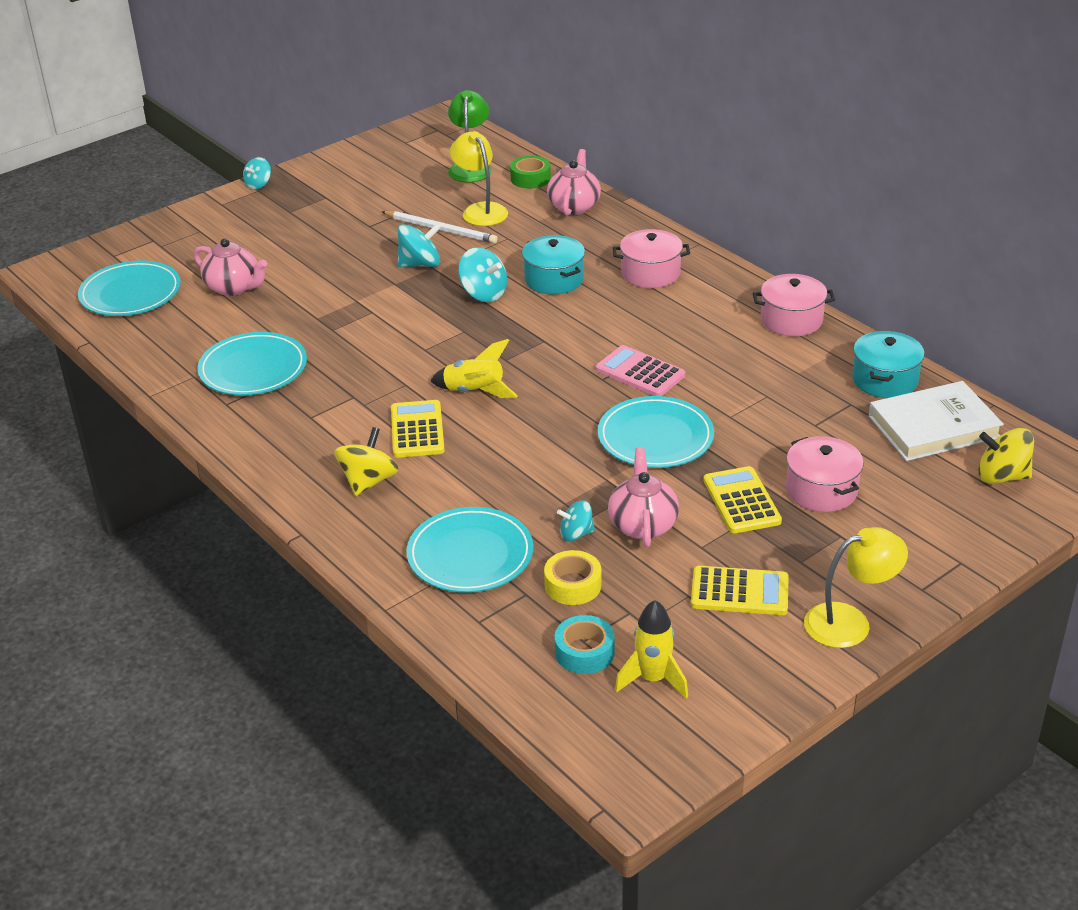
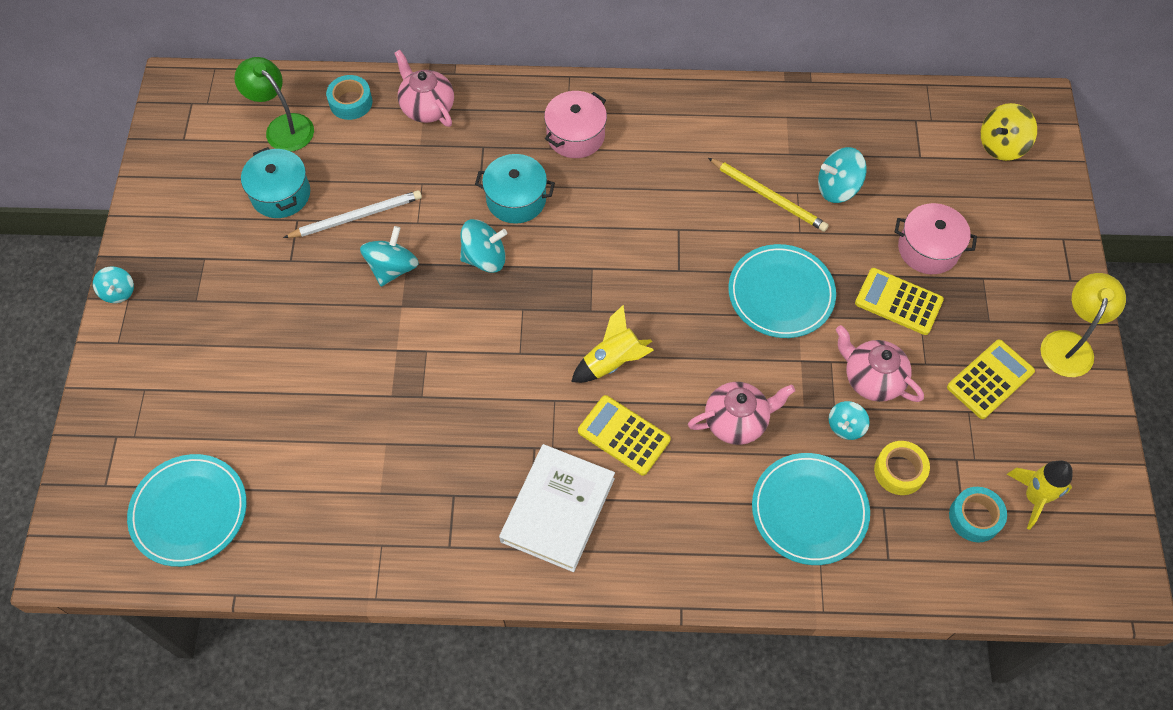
camera: 50 degrees left, 25 degrees up
pink teapot [193,238,267,296] -> pink teapot moved to [688,382,795,445]
turquoise plate [197,332,307,395] -> none
yellow spinning top [334,427,399,496] -> none
yellow lamp [450,131,508,226] -> none
green tape [510,156,551,189] -> turquoise tape [326,75,372,120]
pink calculator [596,345,685,396] -> none
pink pot [753,274,835,336] -> none
turquoise pot [852,331,925,398] -> turquoise pot moved to [241,147,310,218]
white book [869,381,1004,461] -> white book moved to [499,444,615,572]
none -> yellow pencil [708,158,829,232]
none -> turquoise spinning top [818,147,867,203]

